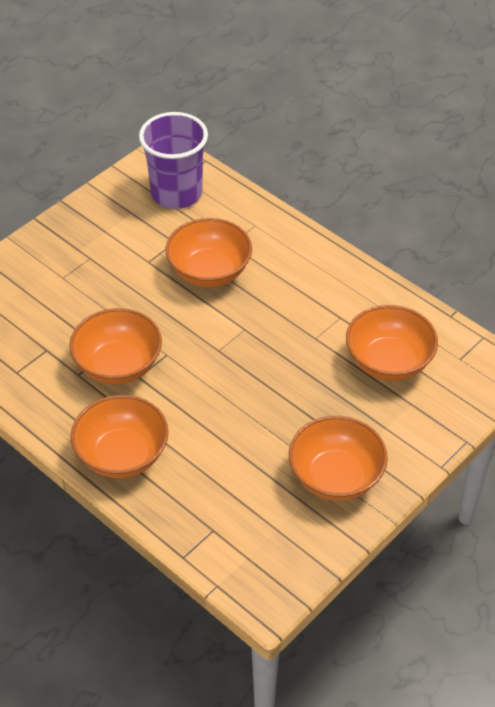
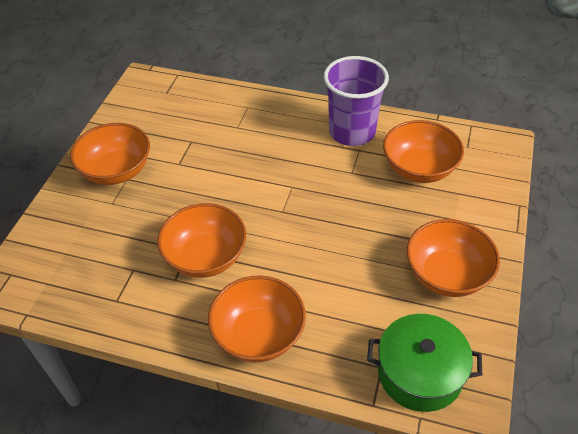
camera: 25 degrees left, 0 degrees up
purple cup [139,112,208,209] -> purple cup moved to [324,56,389,146]
orange bowl [166,218,252,287] -> orange bowl moved to [70,123,150,185]
none -> green pot [367,314,482,412]

